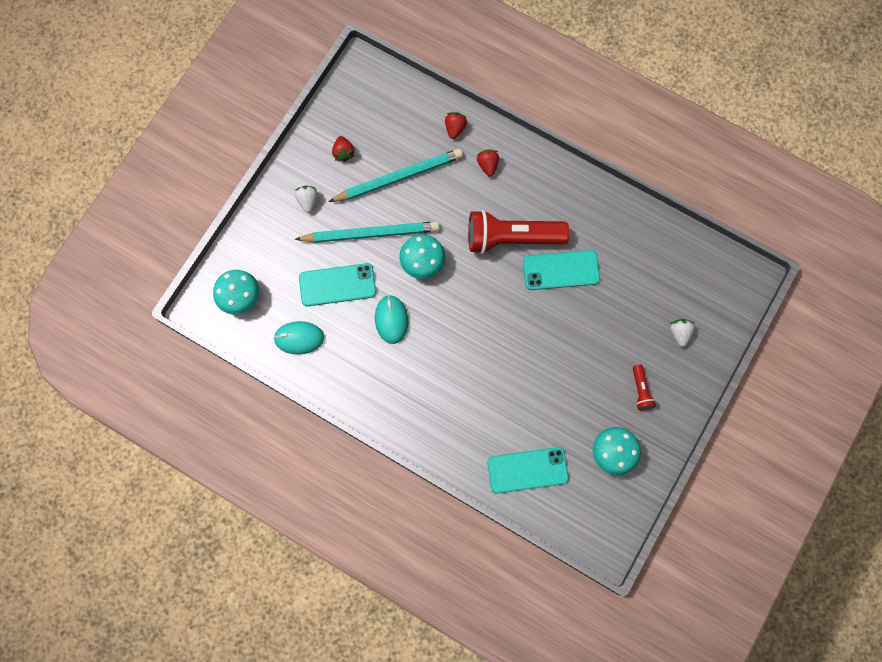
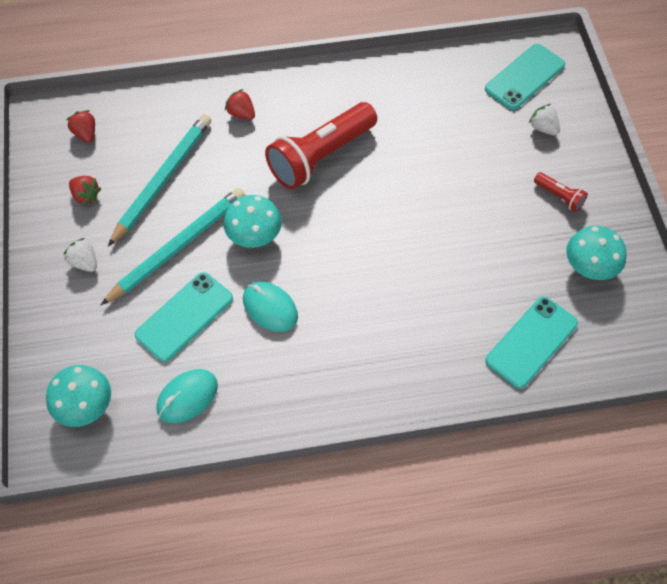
camera: 40 degrees left, 15 degrees down
red strawberry [445,112,467,139] -> red strawberry moved to [66,110,95,143]
turquoise phone [523,250,600,290] -> turquoise phone moved to [485,44,565,110]

